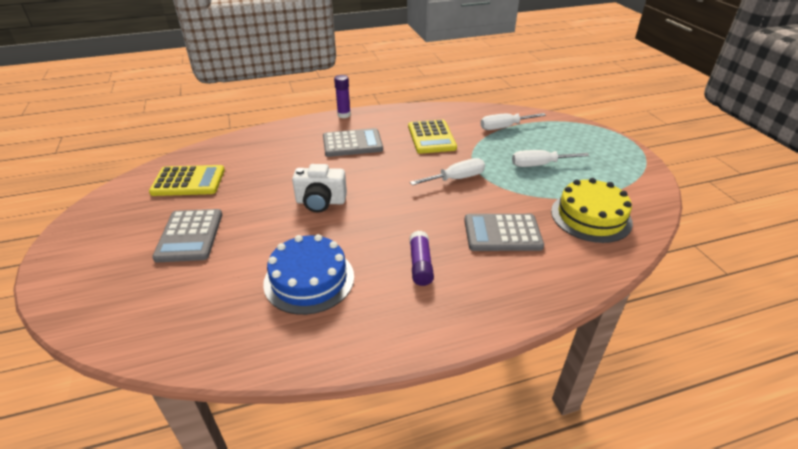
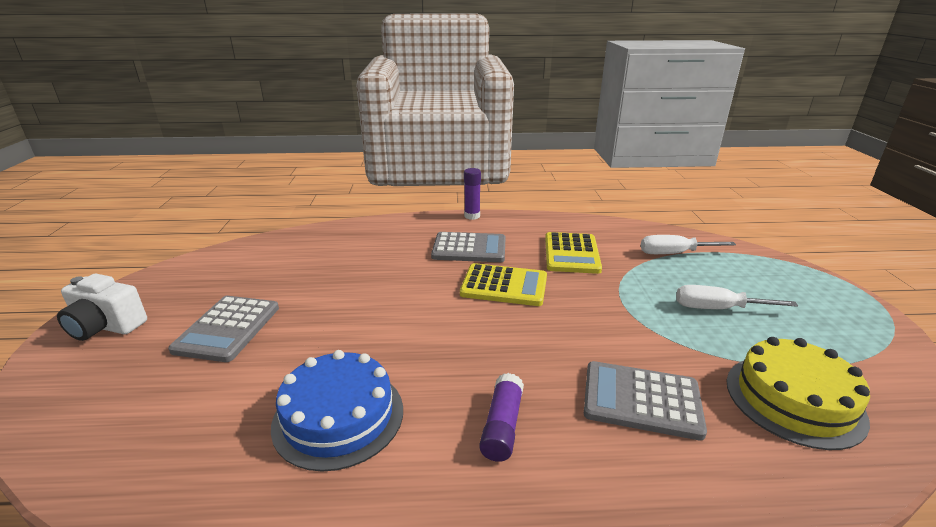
camera: 15 degrees right, 10 degrees down
yellow calculator [149,165,225,196] -> yellow calculator moved to [460,263,547,306]
white camera [292,164,347,213] -> white camera moved to [57,274,147,341]
white screwdriver [410,158,485,185] -> none

